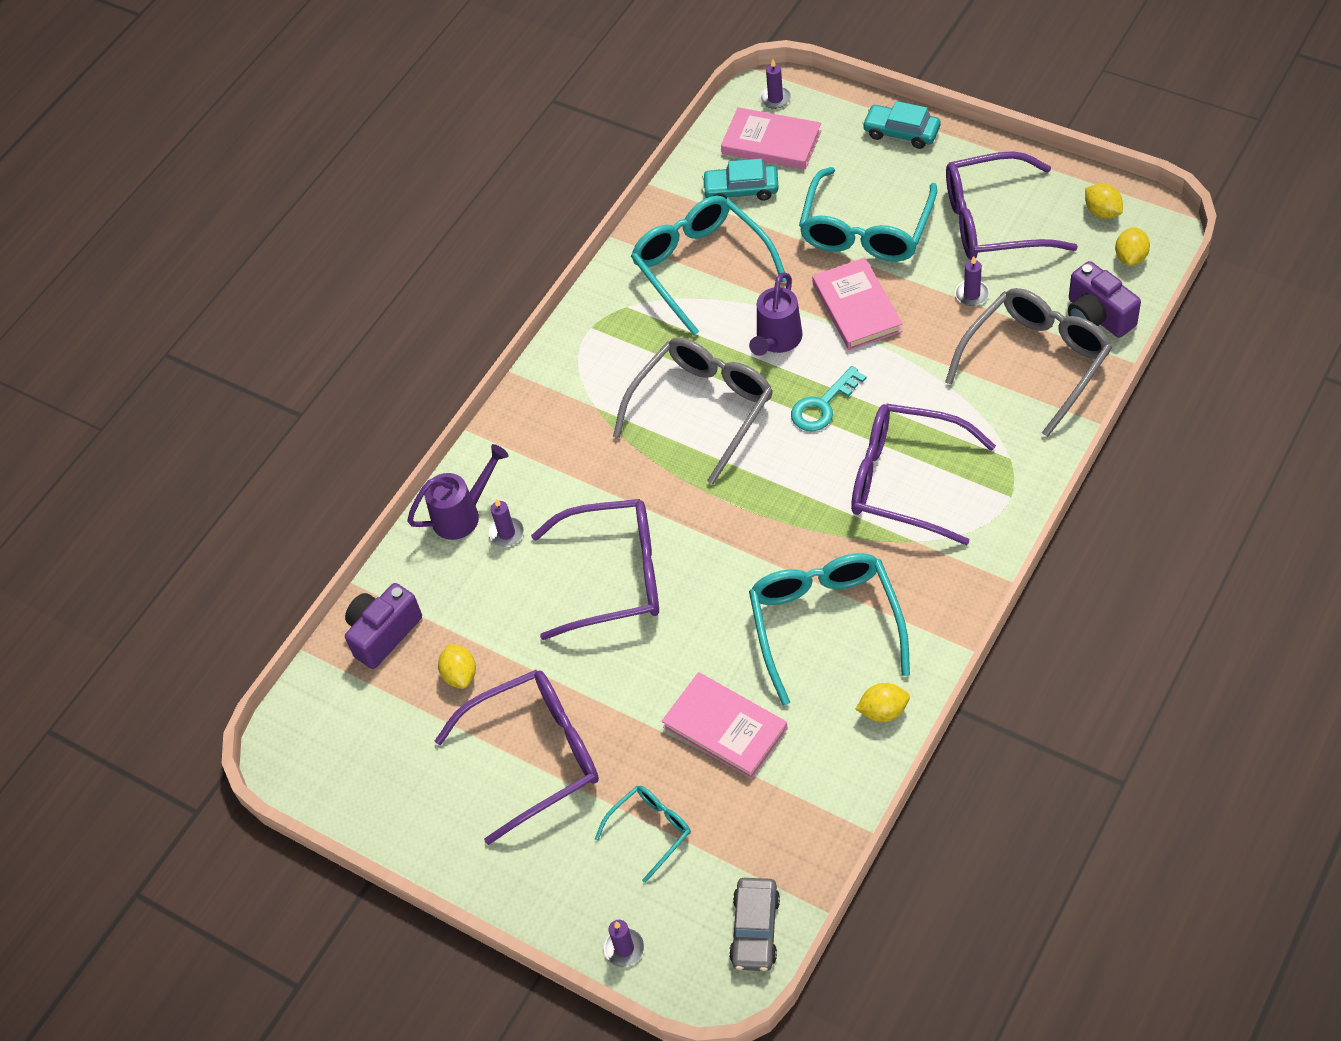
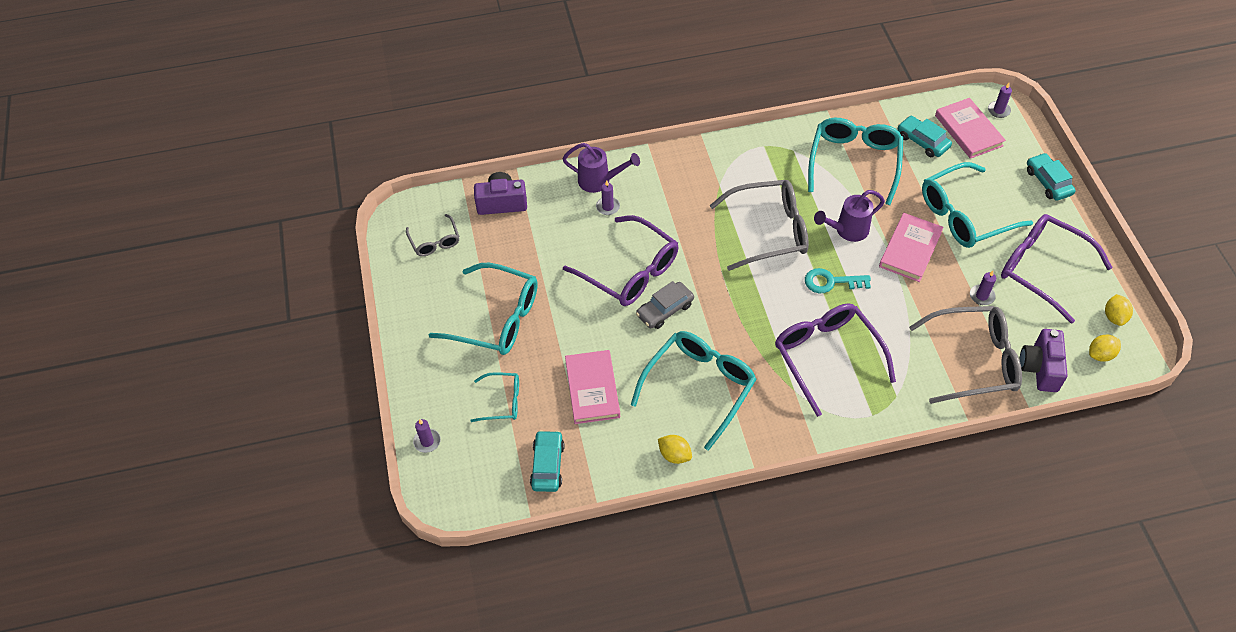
camera: 40 degrees right, 0 degrees up
purple glasses [435,670,599,845] -> turquoise glasses [429,263,538,355]
yellow lemon [438,644,476,689] -> none
grey car [729,878,780,971] -> grey car moved to [636,281,694,329]
none -> grey glasses [406,214,460,256]
none -> turquoise car [530,430,565,492]

